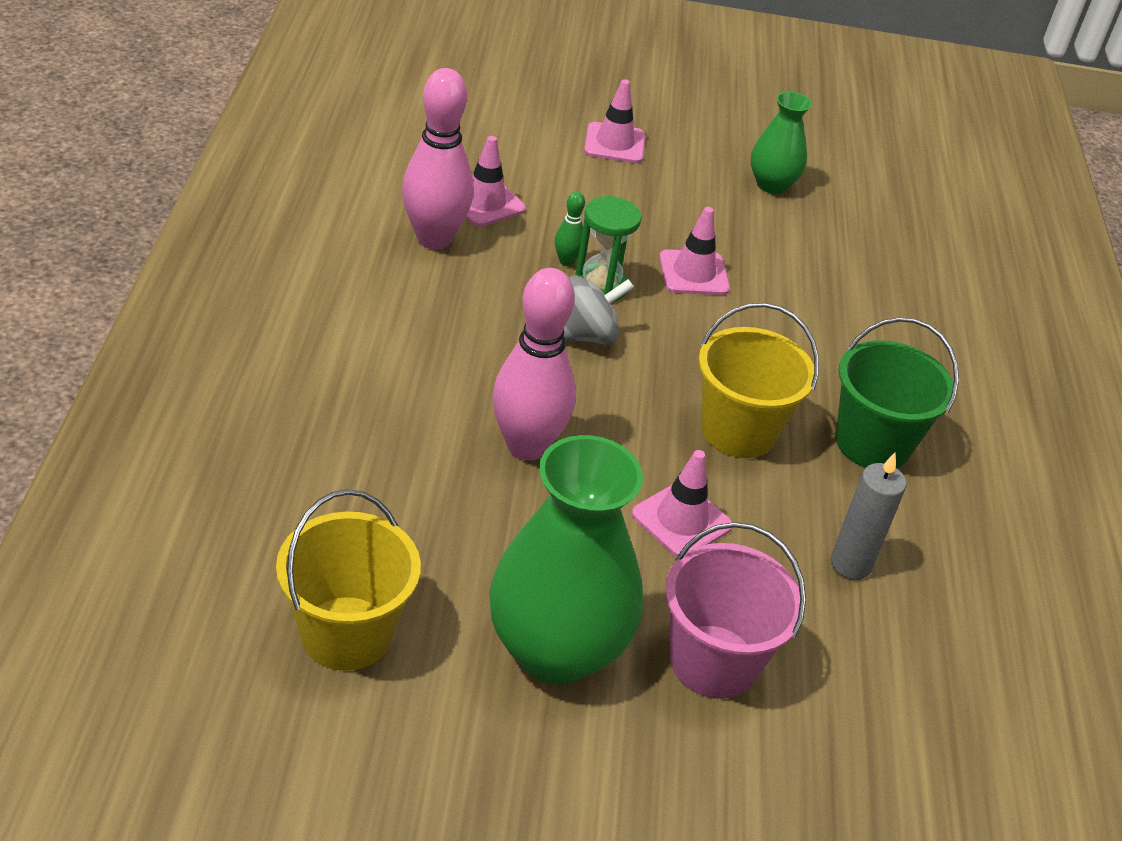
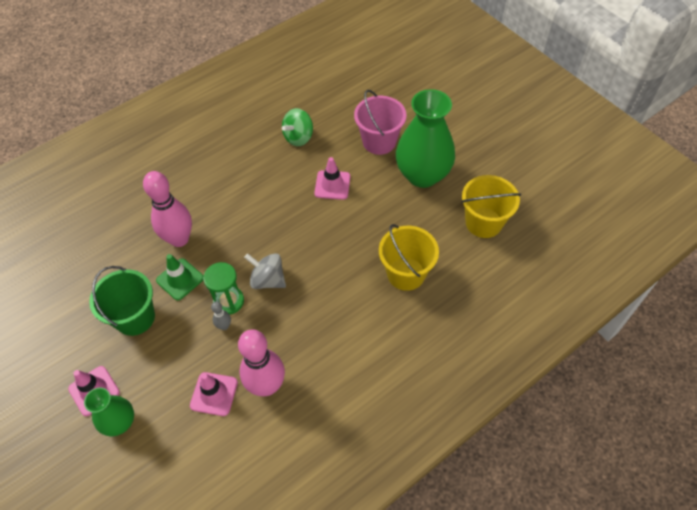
camera: 125 degrees left, 15 degrees up
pink bowling pin [492,268,576,461] -> pink bowling pin moved to [143,171,192,247]
green bowling pin [555,192,585,266] -> grey bowling pin [211,301,231,330]
pink traffic cone [659,207,730,295] -> green traffic cone [156,254,203,300]
yellow bucket [699,303,819,458] -> yellow bucket moved to [379,224,439,291]
green vase [751,92,812,194] -> green vase moved to [84,387,134,436]
grey candle [831,453,907,580] -> green spinning top [282,108,313,146]
green bucket [836,317,959,468] -> green bucket moved to [89,266,155,336]

